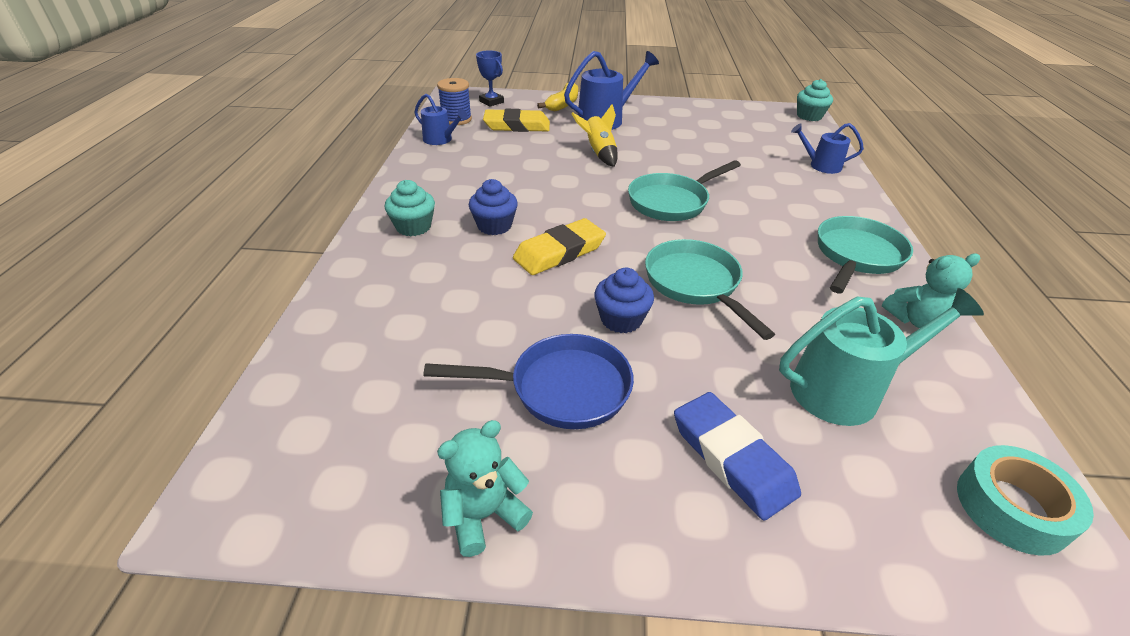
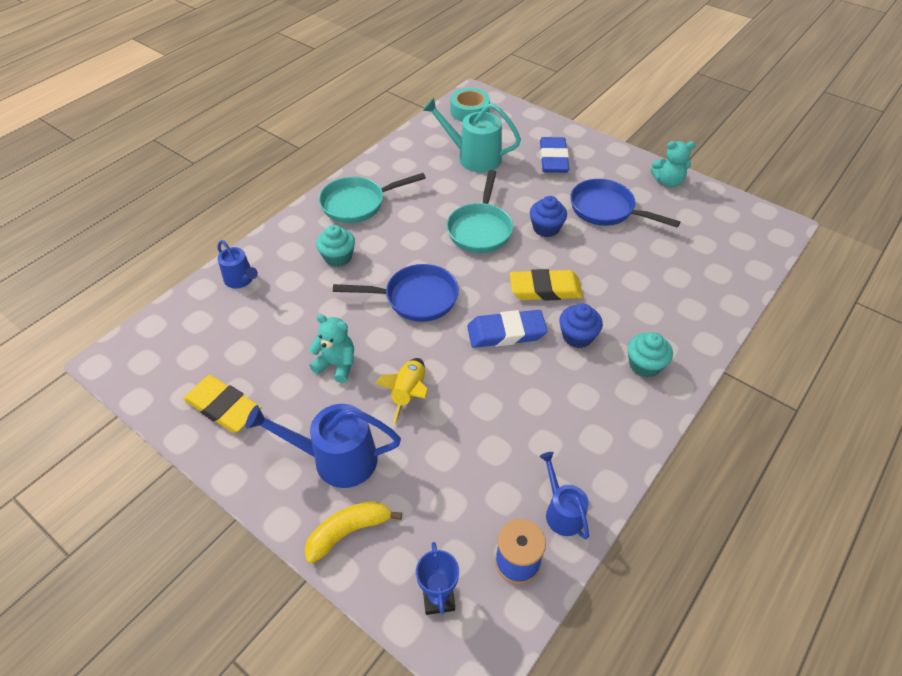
camera: 145 degrees left, 10 degrees up
yellow eraser [483,109,550,132] -> yellow eraser moved to [183,375,262,433]
turquoise pan [628,160,741,221] -> blue pan [333,264,459,322]
turquoise cupcake [797,79,833,121] -> turquoise cupcake moved to [316,225,355,267]
turquoise teddy bear [882,254,981,328] -> turquoise teddy bear moved to [309,314,354,383]
none -> blue eraser [467,310,547,348]

